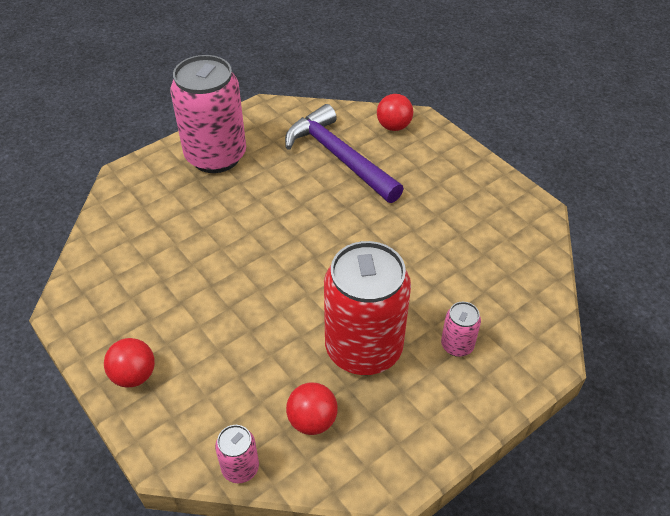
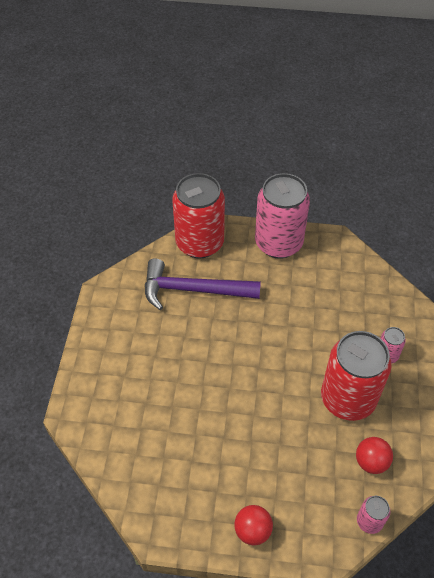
camera: 45 degrees left, 5 degrees up
pink can [170,55,246,173] -> pink can moved to [255,173,310,259]
red ball [377,94,413,131] -> red can [172,173,225,259]

